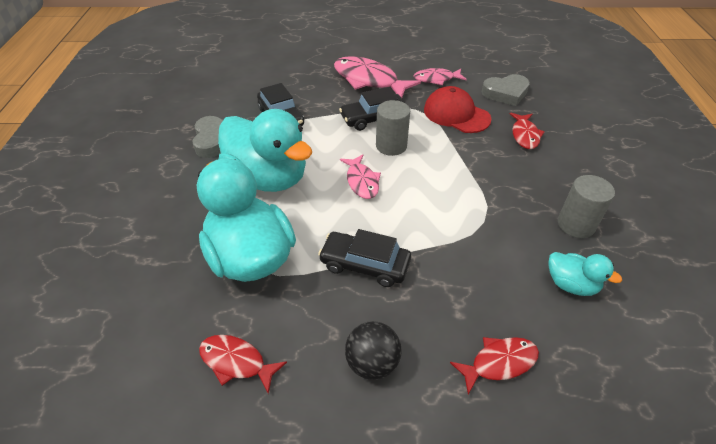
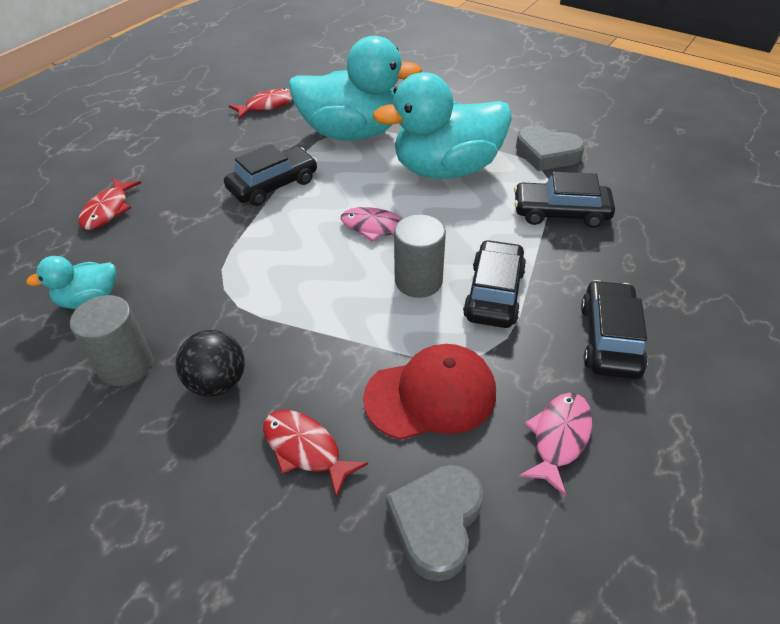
camera: 125 degrees right, 0 degrees up
pink fish [334,56,421,98] -> black car [581,280,648,379]
black ball [345,321,402,380] -> black ball moved to [176,330,245,397]

